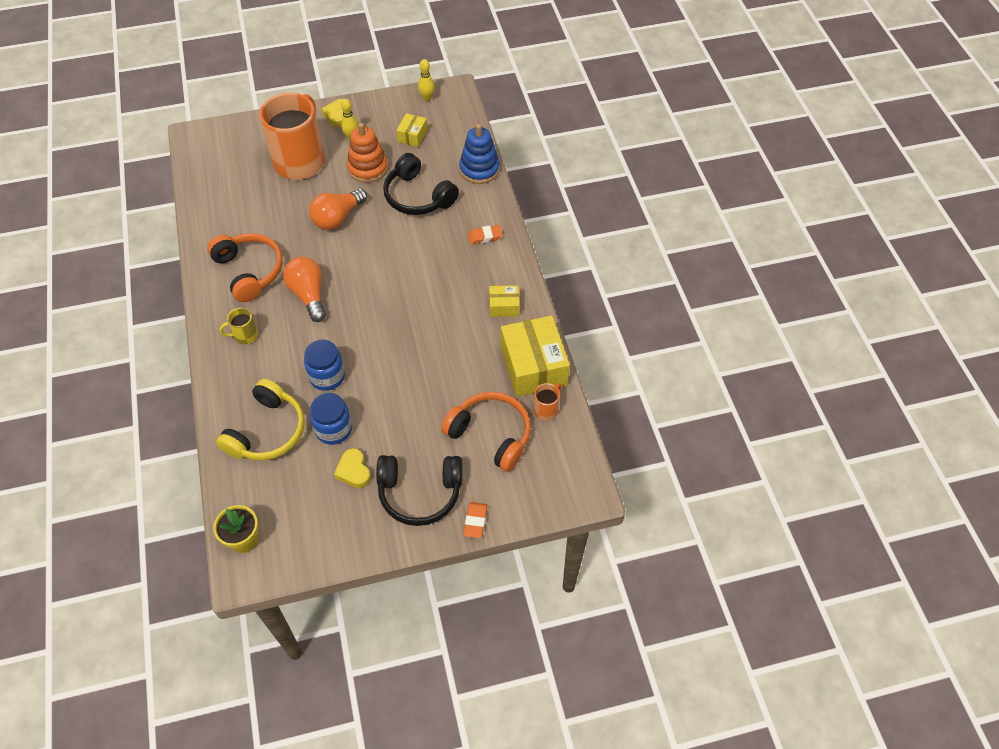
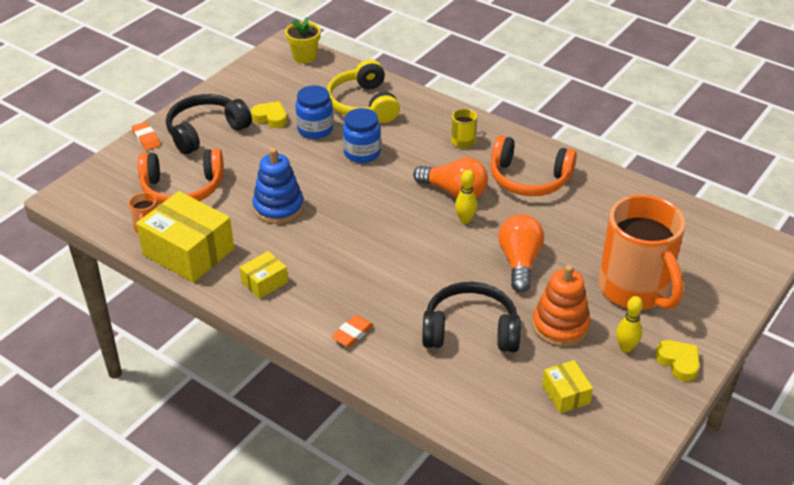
camera: 140 degrees right, 15 degrees down
yellow bowling pin [418,59,435,101] -> yellow bowling pin moved to [455,170,477,224]
blue stacking toy [459,124,500,184] -> blue stacking toy moved to [253,148,304,224]

